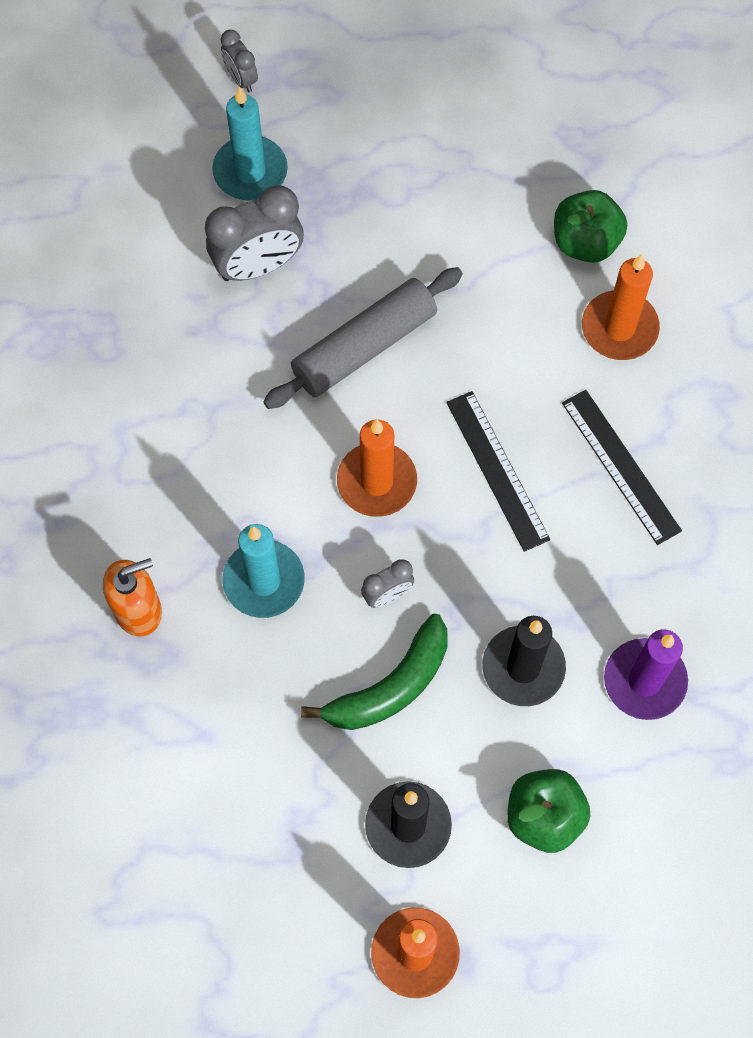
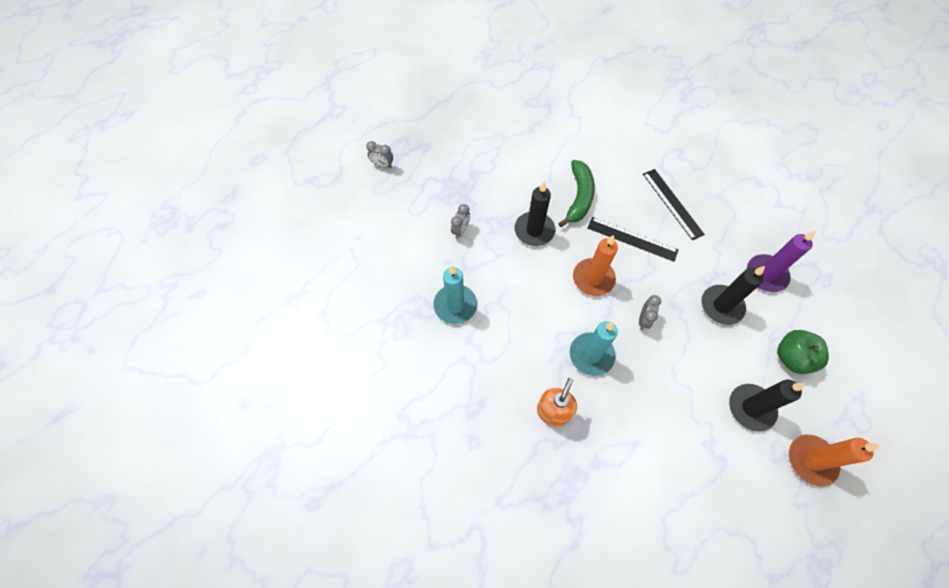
camera: 40 degrees left, 5 degrees down
grey clock [205,185,304,281] -> grey clock [451,204,470,239], size x0.52
turquoise candle [212,86,288,201] -> turquoise candle moved to [433,265,477,324]
grey rolling pin [263,267,463,409] -> black candle [515,182,555,246]
green banana [301,614,448,730] -> green banana moved to [558,160,595,227]
green apple [554,190,627,263] -> none
black ruler [562,390,682,545] -> black ruler turned 45 degrees clockwise [643,169,705,240]
orange candle [582,254,660,360] -> none

